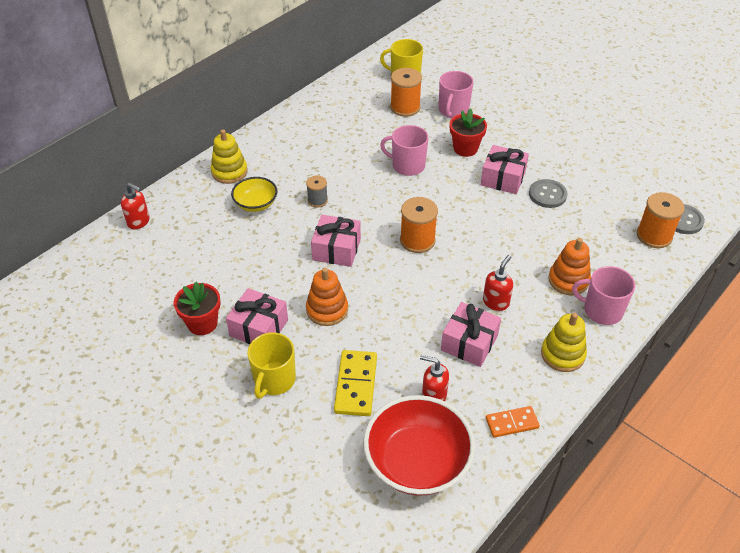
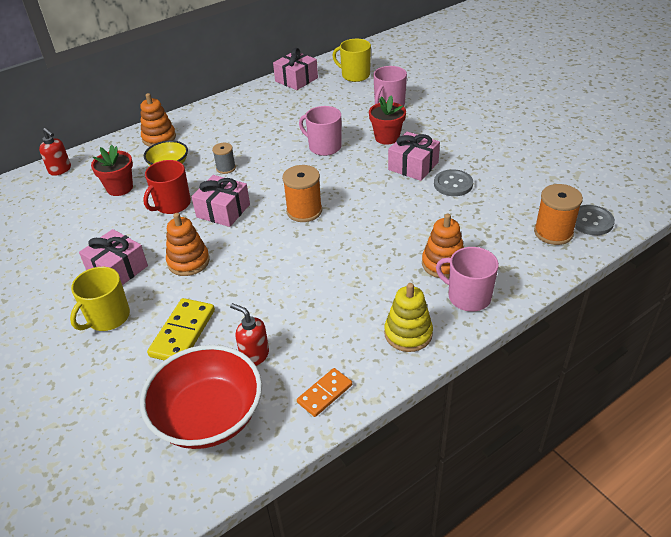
camera: 15 degrees right, 5 degrees down
red flower pot [174,282,221,335] -> red flower pot moved to [91,145,133,196]
yellow stacking toy [211,129,248,184] -> orange stacking toy [141,93,176,147]
orange spool [390,68,422,117] -> none
pink gift [441,302,501,367] -> pink gift moved to [273,48,318,90]
red soap dispenser [483,255,513,311] -> none
orange domino [486,406,540,438] -> orange domino turned 45 degrees counterclockwise [297,368,352,417]
none -> red mug [143,160,191,214]

